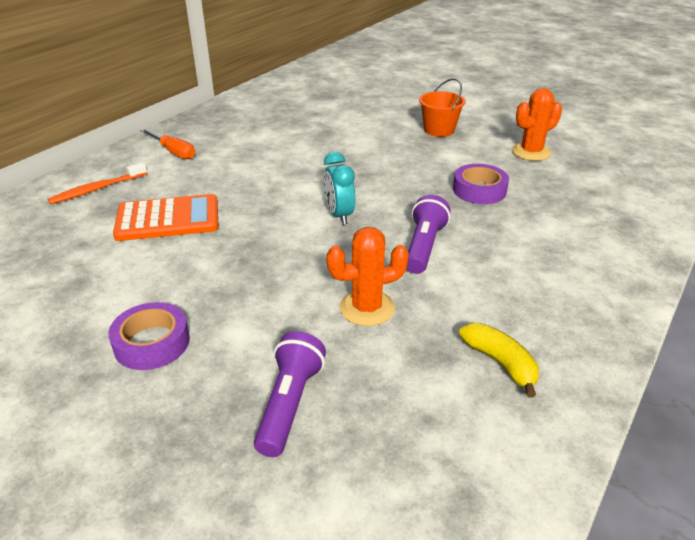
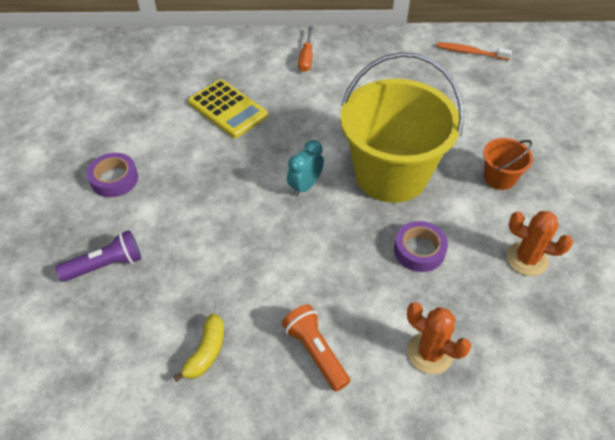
camera: 55 degrees right, 15 degrees up
orange toothbrush [48,162,147,204] -> orange toothbrush moved to [436,42,512,60]
orange calculator [113,194,219,241] -> yellow calculator [188,79,268,138]
orange cactus [326,227,409,326] -> orange cactus moved to [407,302,471,374]
purple flashlight [406,195,450,274] -> none
none -> orange flashlight [282,304,350,392]
none -> yellow bucket [340,52,464,203]

